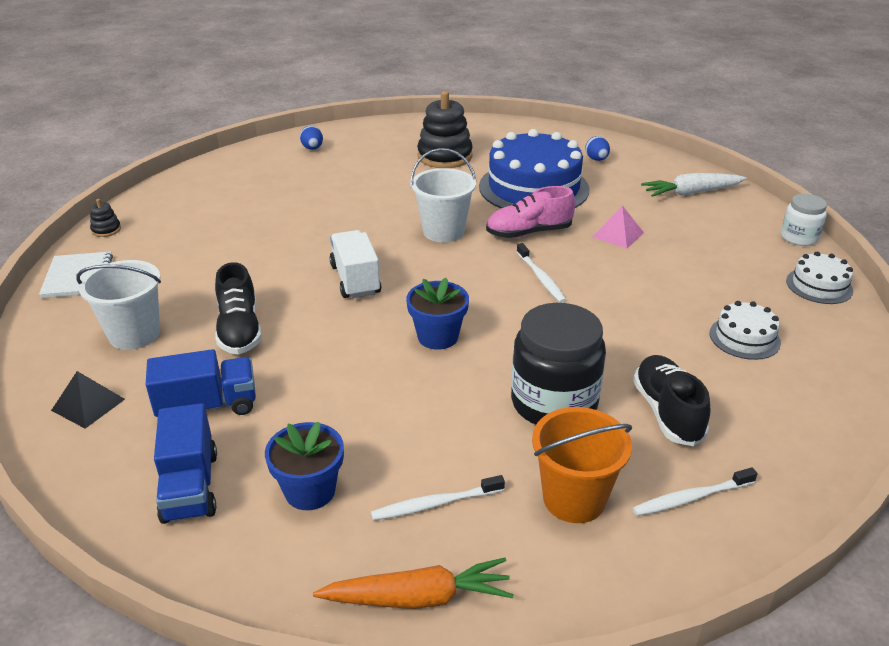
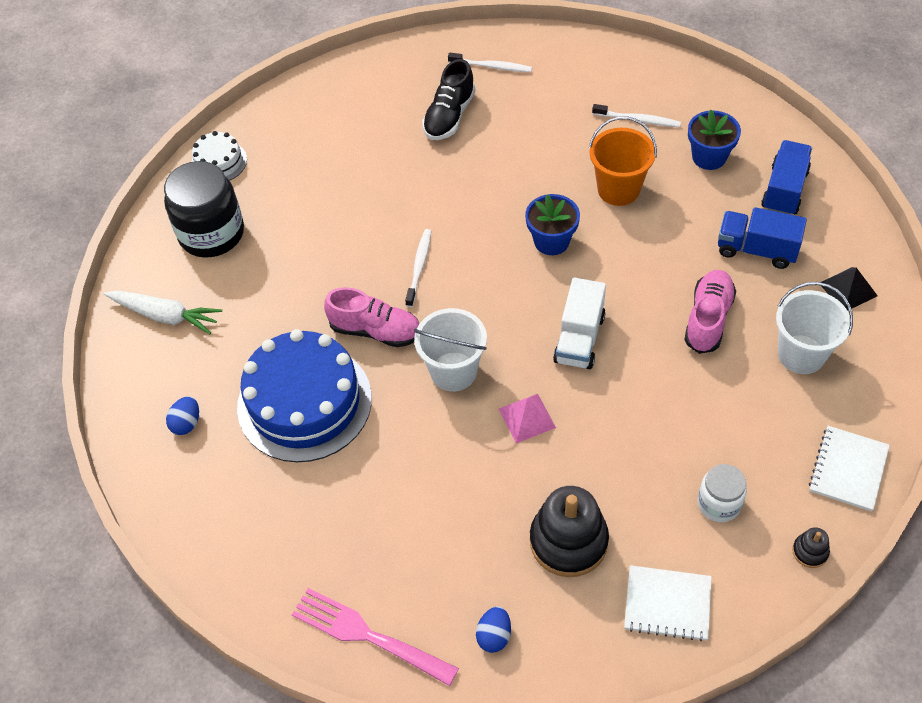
camera: 145 degrees left, 20 degrees up
black shoe [215,262,262,355] -> pink shoe [684,270,736,354]
orange carrot [313,558,513,609] -> none
black stacking toy [417,91,473,168] -> black stacking toy moved to [530,486,609,577]
black jar [511,303,606,425] -> black jar moved to [164,161,244,258]
orange bucket [532,407,632,523] -> orange bucket moved to [589,116,657,206]
pink pyramid [593,205,644,249] -> pink pyramid moved to [499,394,556,443]
white cake [710,301,781,360] -> none
white jar [781,194,827,246] -> white jar moved to [698,464,747,522]
none -> pink fork [292,588,459,686]
none -> white notebook [624,565,712,641]

